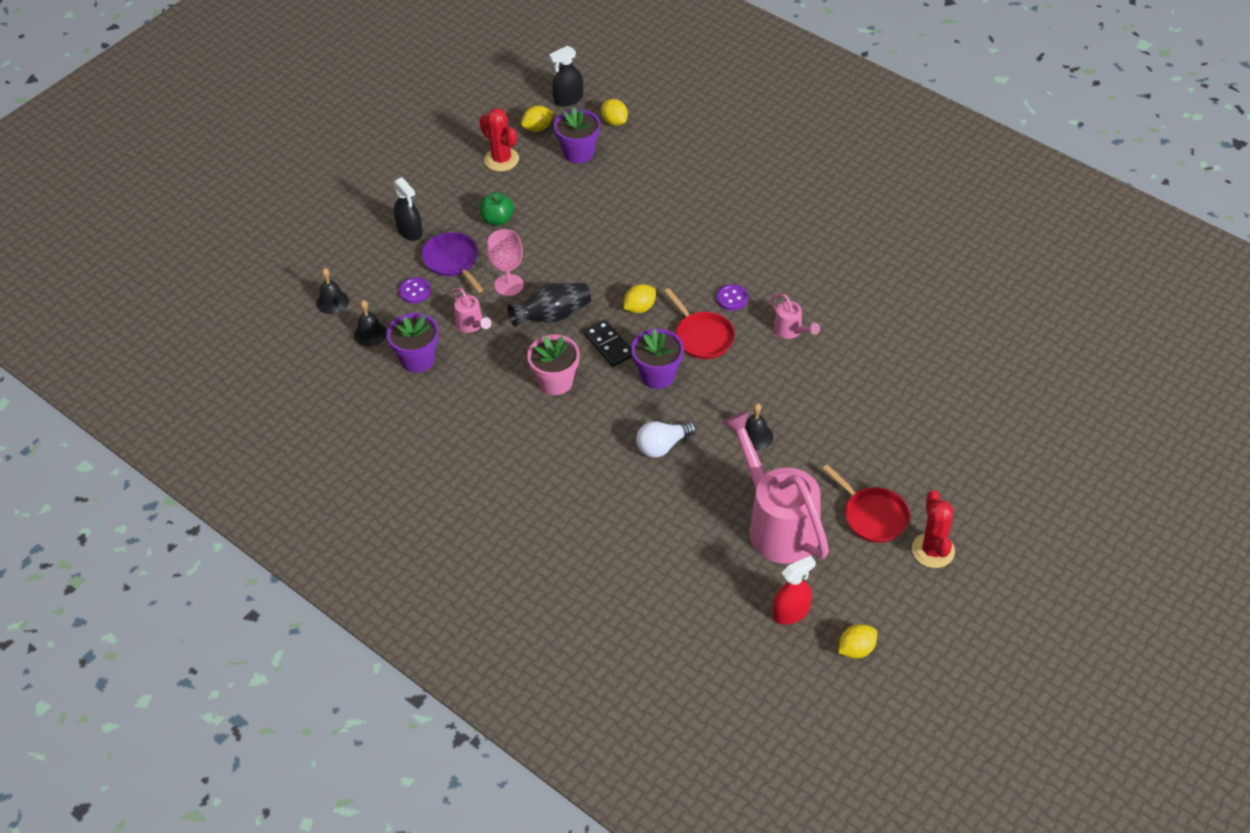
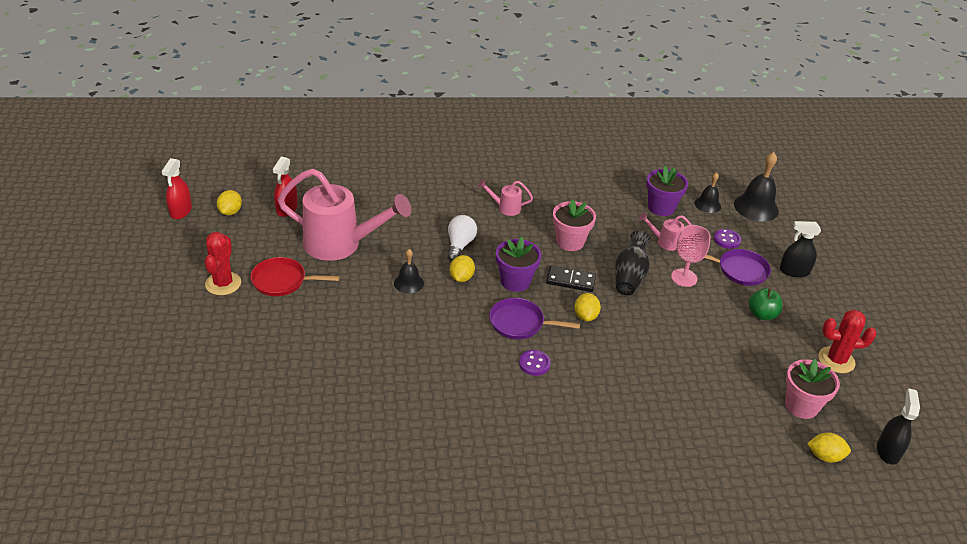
camera: 130 degrees right, 10 degrees down
black bell [316,268,349,314] -> black bell [734,152,779,222], size x1.68
yellow lemon [521,106,554,132] -> yellow lemon moved to [450,255,475,282]
purple flower pot [554,107,600,164] -> pink flower pot [785,359,840,419]
red pan [664,288,735,359] -> purple pan [489,298,580,339]
pink watering can [771,294,820,339] -> pink watering can moved to [478,179,533,216]
red cactus [912,490,955,568] -> red cactus turned 60 degrees clockwise [205,232,241,295]
none -> red spray bottle [161,158,192,219]

